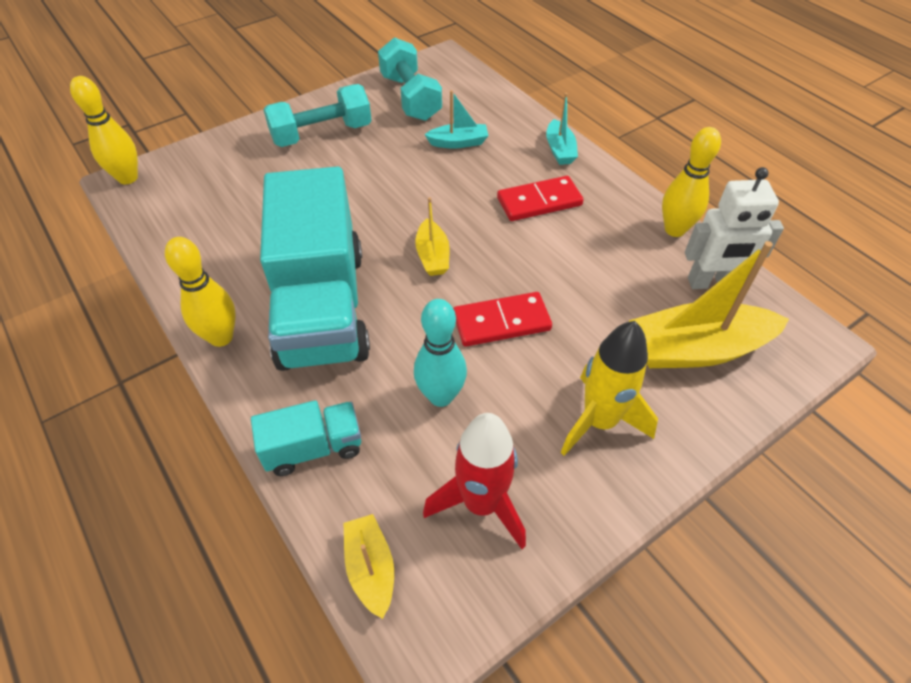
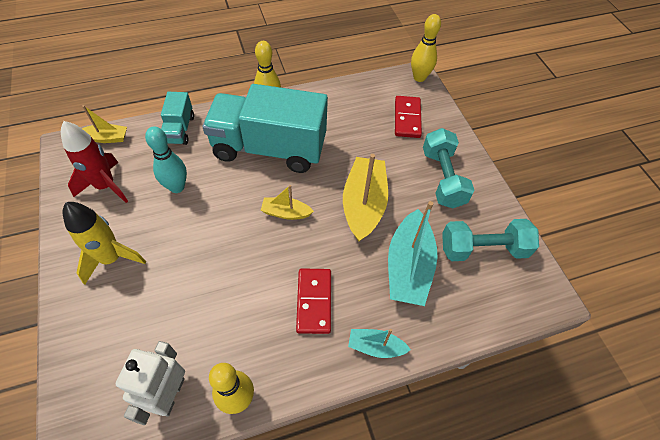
camera: 105 degrees right, 5 degrees up
turquoise boat [424,90,489,148] -> turquoise boat [388,201,438,306], size x1.91
red domino [453,292,552,347] -> red domino moved to [395,96,422,138]
yellow boat [629,241,789,368] -> yellow boat moved to [343,154,388,242]

